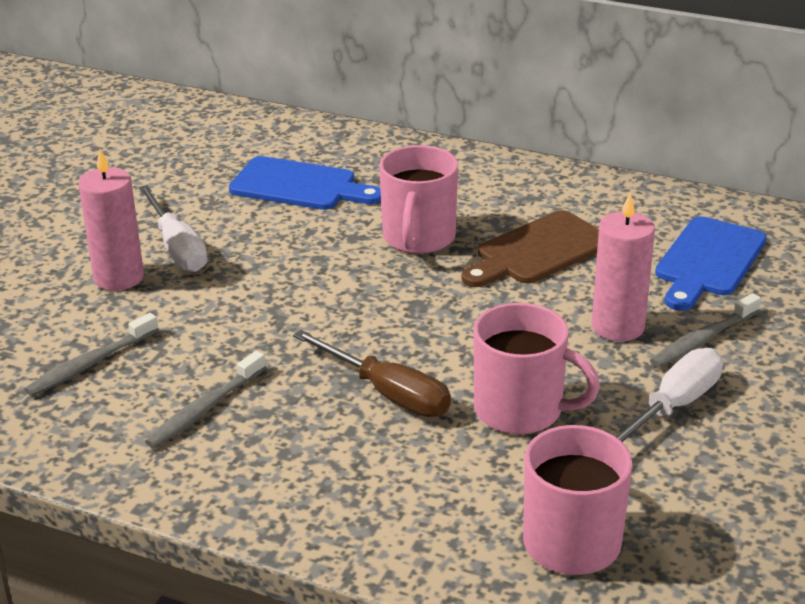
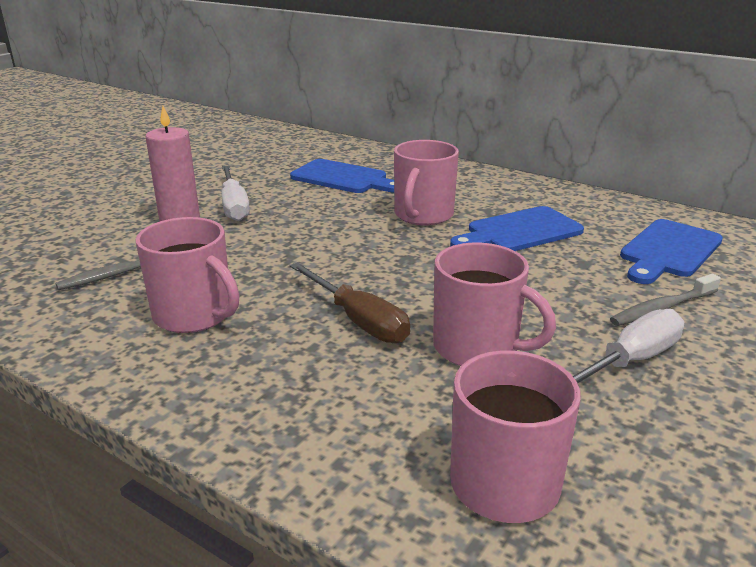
camera: 10 degrees right, 5 degrees down
grey toothbrush [145,351,266,448] -> pink mug [136,217,239,333]
brown cutting board [462,210,599,287] -> blue cutting board [450,206,584,251]
pink candle [592,193,655,341] -> none

